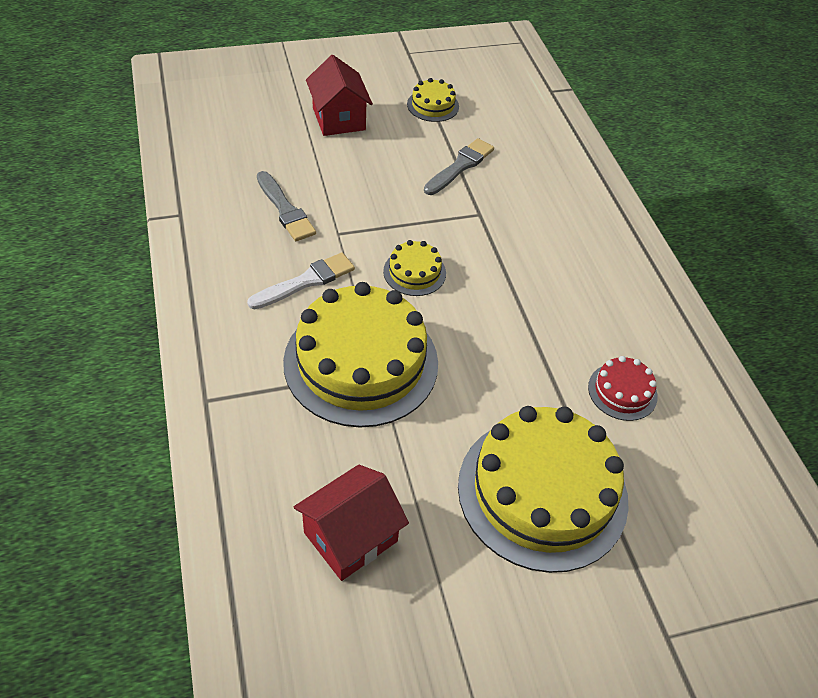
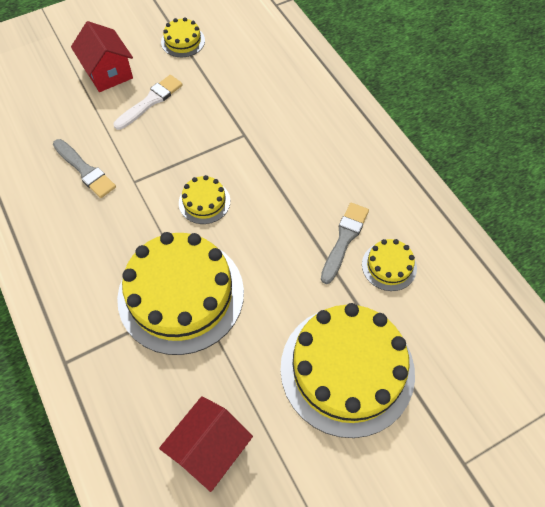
camera: 10 degrees left, 10 degrees up
white brush [247,253,355,309] -> white brush moved to [114,75,183,130]
grey brush [424,138,494,195] -> grey brush moved to [321,203,369,284]
red cake [588,356,658,421] -> yellow cake [362,239,417,291]

